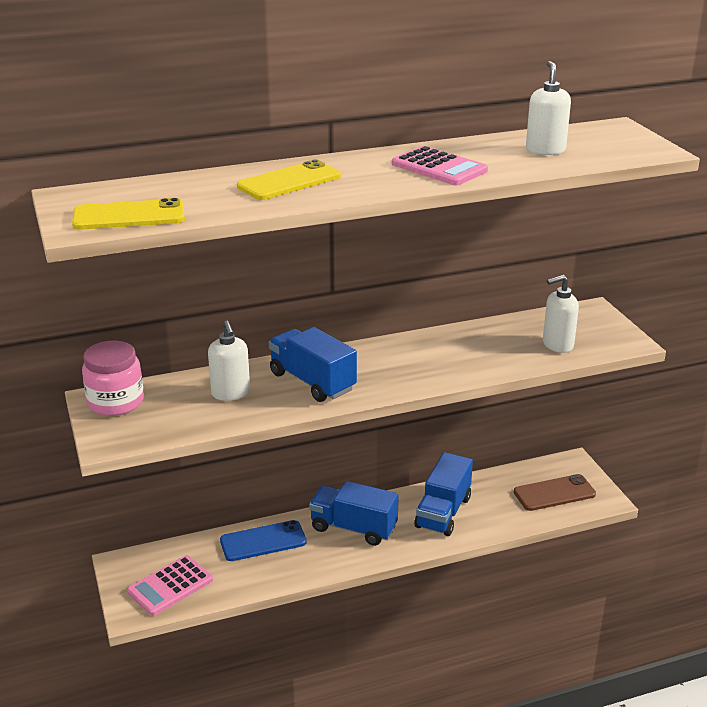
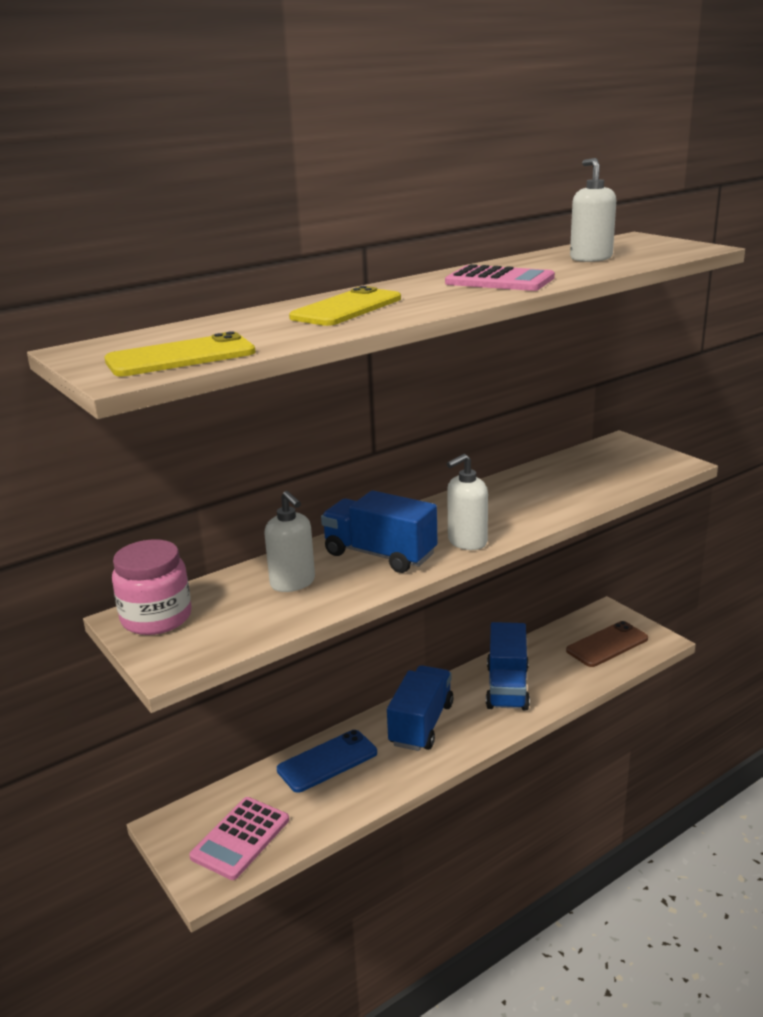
camera: 15 degrees left, 5 degrees down
blue truck [309,481,399,546] -> blue truck turned 105 degrees clockwise [387,665,454,751]
white soap dispenser [543,275,579,353] -> white soap dispenser moved to [447,454,488,550]

